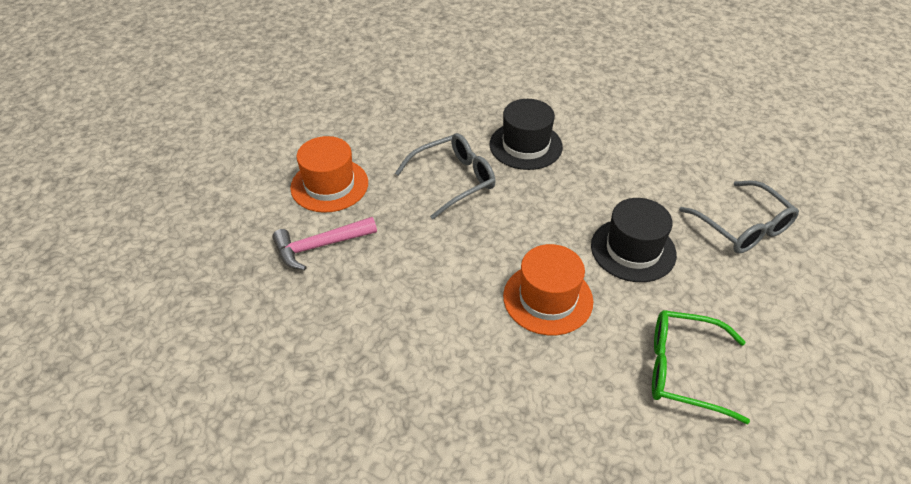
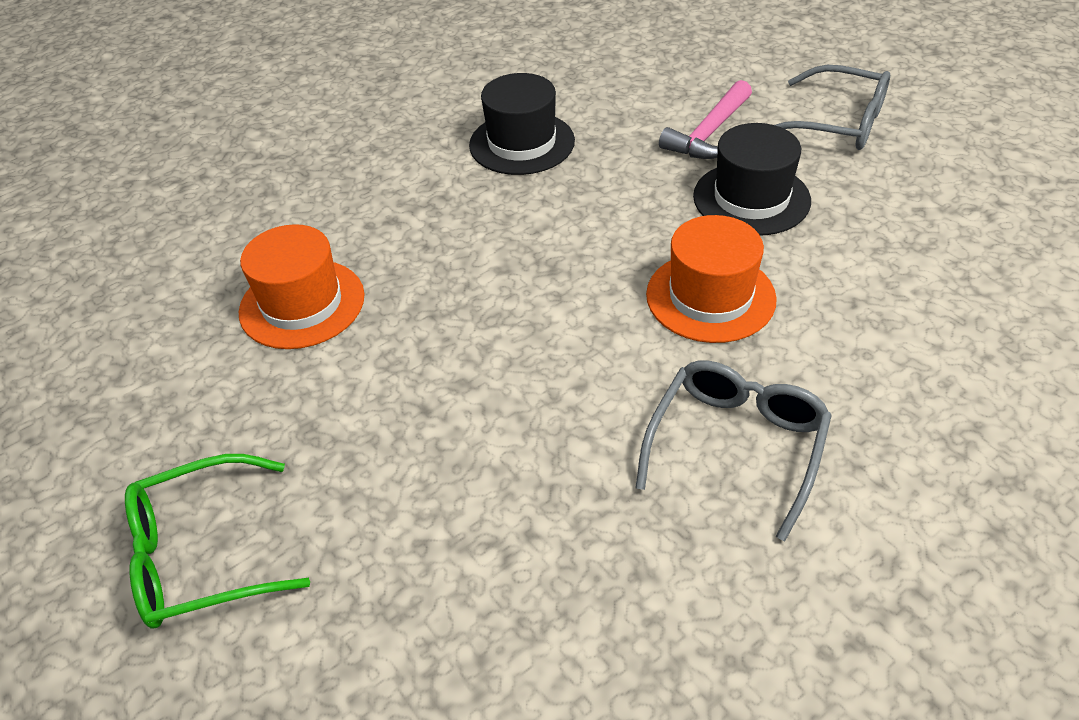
camera: 30 degrees left, 0 degrees up
pink hammer [272,217,377,270] -> pink hammer moved to [659,80,752,159]
grey glasses [395,133,496,220] -> grey glasses moved to [635,360,832,541]
green glasses [652,310,750,424] -> green glasses moved to [125,454,310,629]

